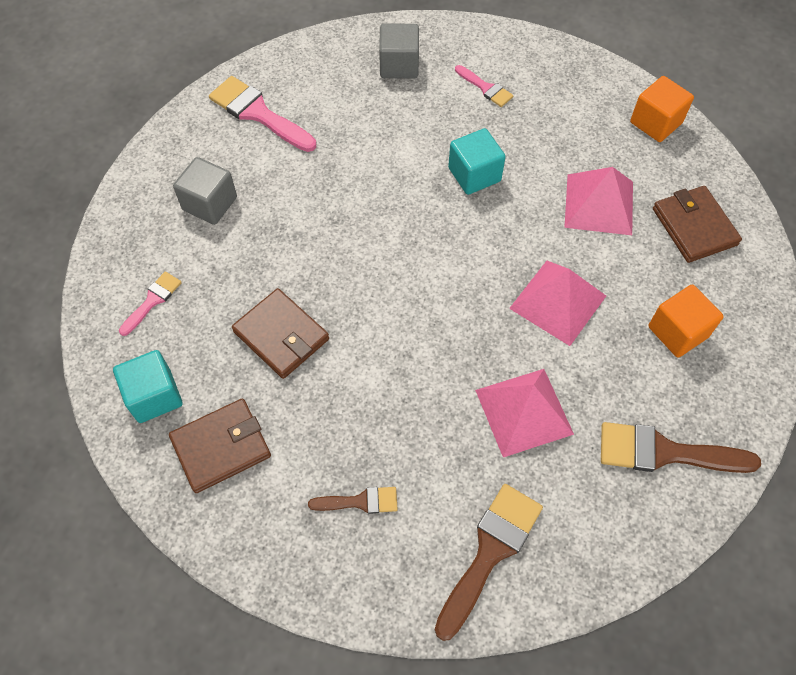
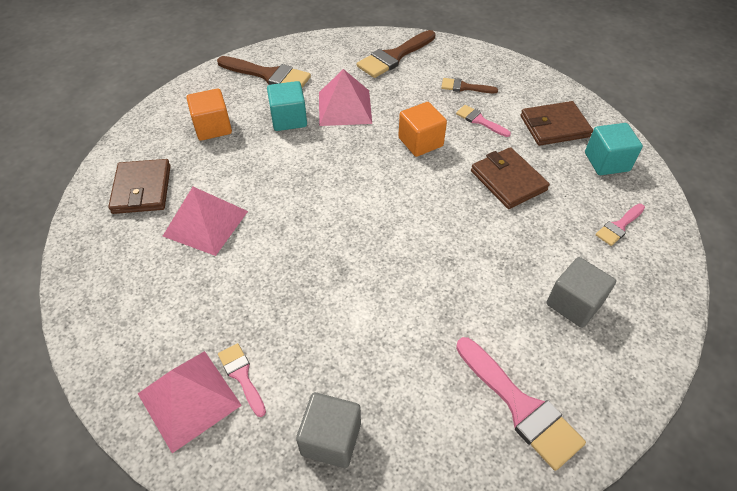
camera: 165 degrees left, 10 degrees down
turquoise cube [448,128,506,195] -> turquoise cube moved to [267,81,307,131]
pink pyramid [509,261,606,346] -> pink pyramid moved to [138,351,242,453]
orange cube [630,76,694,142] -> orange cube moved to [398,102,447,157]
none -> pink brush [456,105,511,137]

